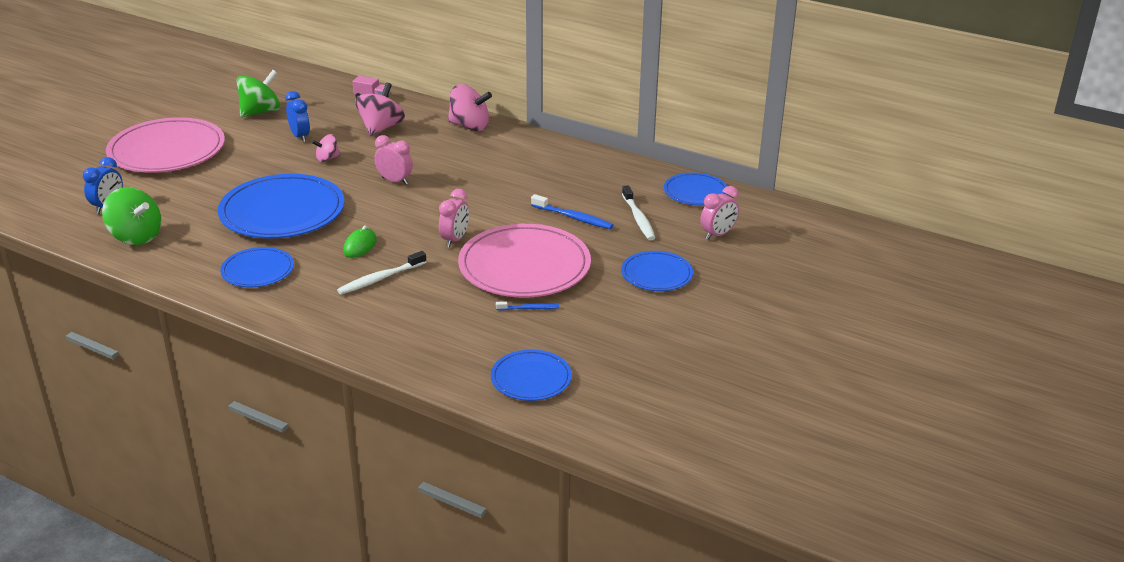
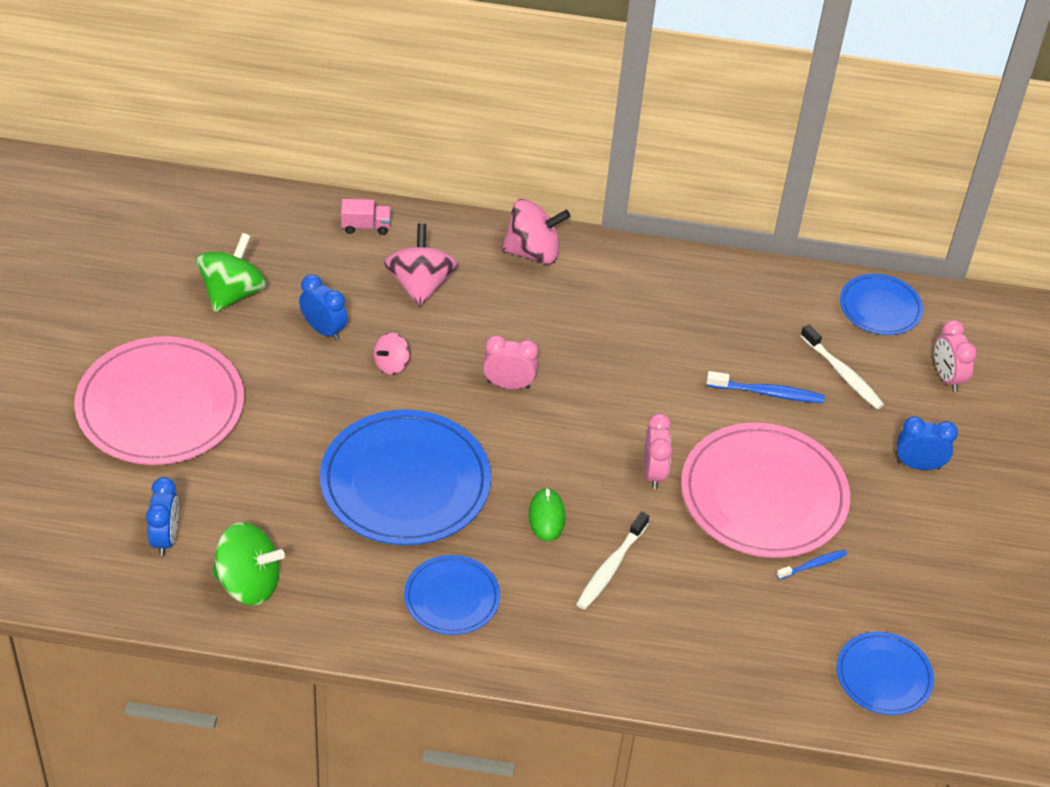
camera: 25 degrees left, 15 degrees up
blue plate [621,251,693,291] -> blue clock [897,416,958,470]
pink clock [700,186,739,240] -> pink clock turned 135 degrees clockwise [934,320,977,392]

